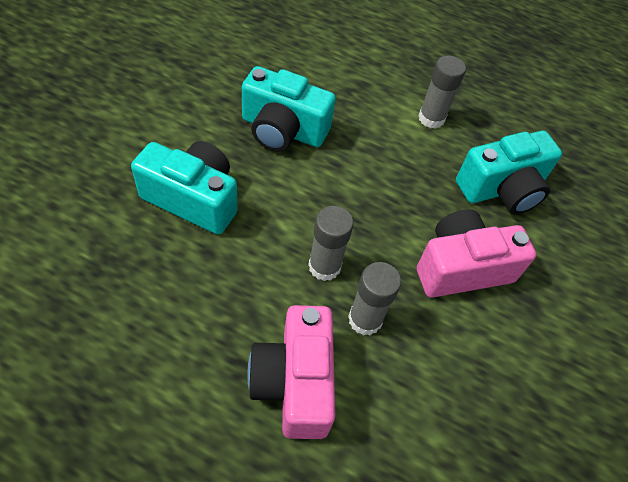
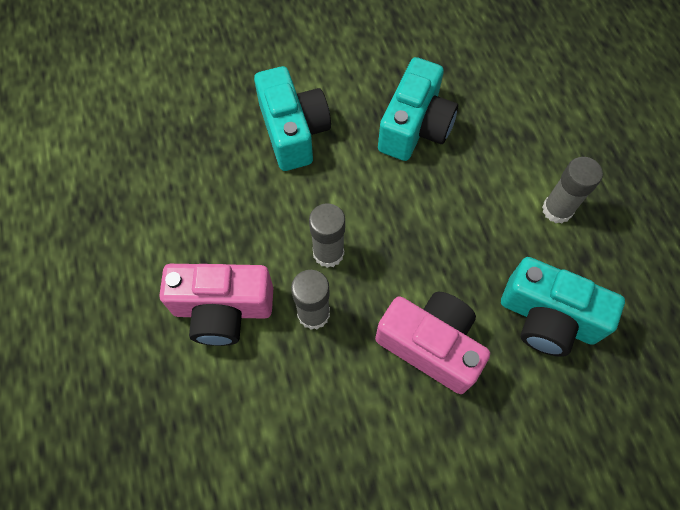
camera: 55 degrees right, 10 degrees up
turquoise camera [242,66,336,152] -> turquoise camera turned 135 degrees counterclockwise [378,57,458,161]
pink camera [247,305,335,439] -> pink camera turned 135 degrees counterclockwise [159,264,273,346]

